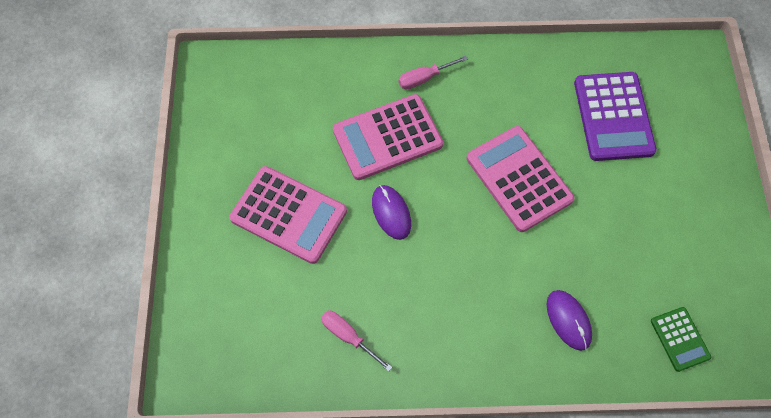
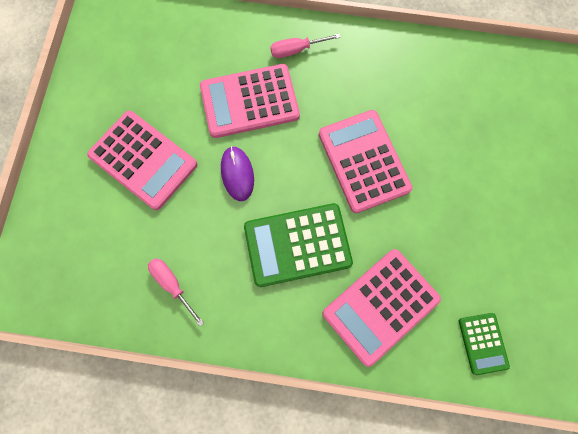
camera: 10 degrees right, 10 degrees up
purple mouse [547,290,592,351] -> pink calculator [323,249,441,367]
purple calculator [574,72,657,161] -> none
none -> green calculator [244,203,353,287]

